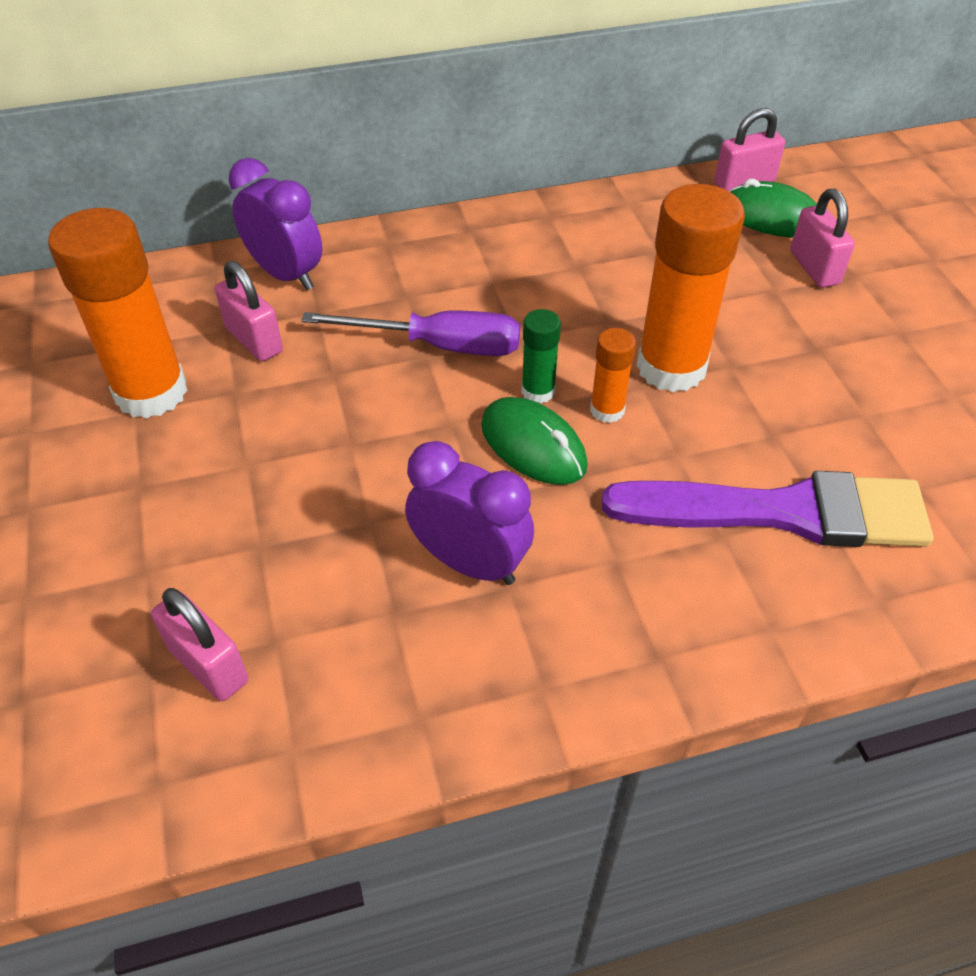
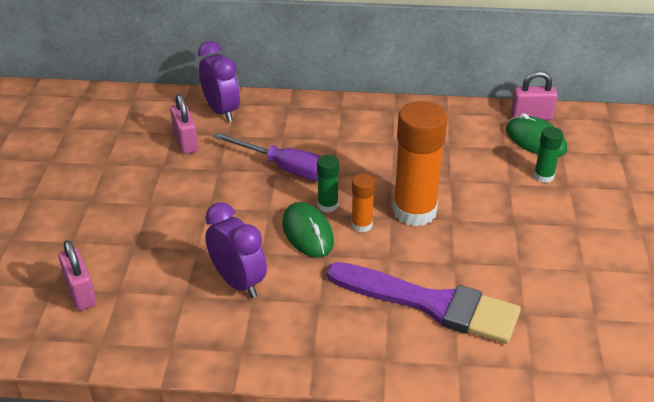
camera: 20 degrees right, 10 degrees down
orange glue stick [48,208,188,419] -> none
pink padlock [790,189,855,288] -> green glue stick [534,127,563,183]

